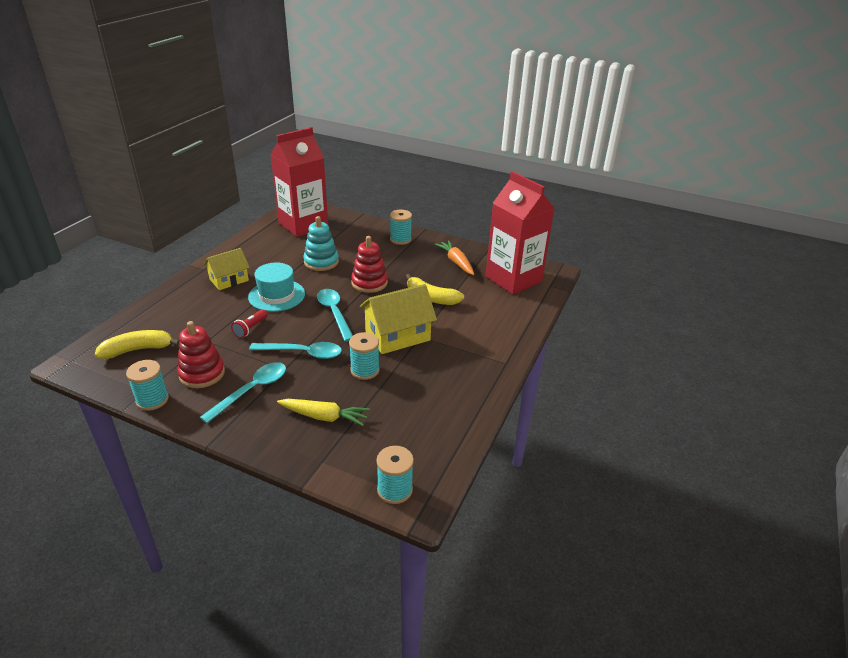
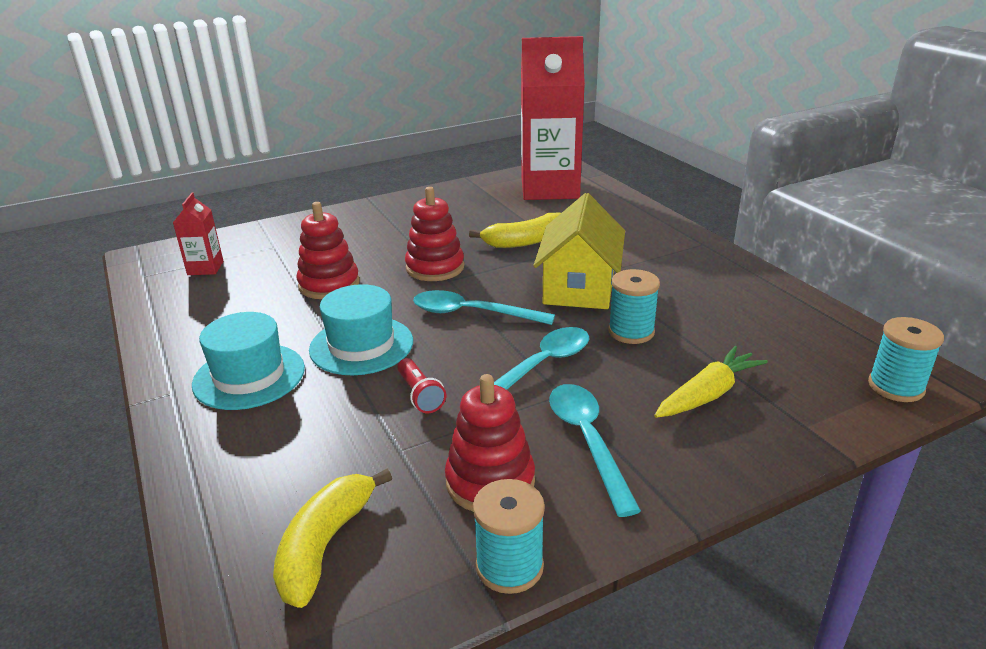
camera: 50 degrees left, 5 degrees down
yellow house [204,248,250,290] -> turquoise hat [192,312,305,410]
red carton [270,127,328,237] -> red carton [173,193,223,275], size x0.43
turquoise stacking toy [303,216,339,271] -> red stacking toy [296,202,360,299]
turquoise spool [390,210,412,245] -> none
orange carrot [434,240,474,275] -> none

